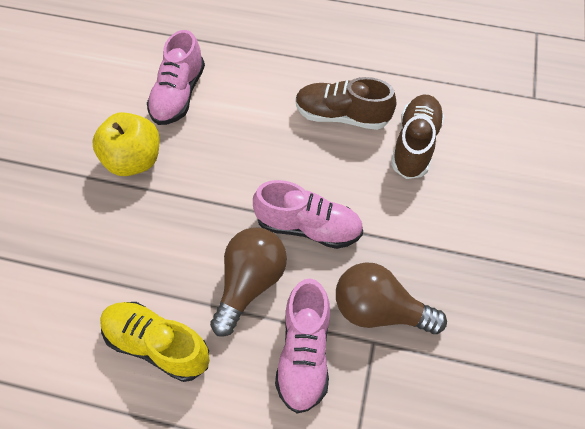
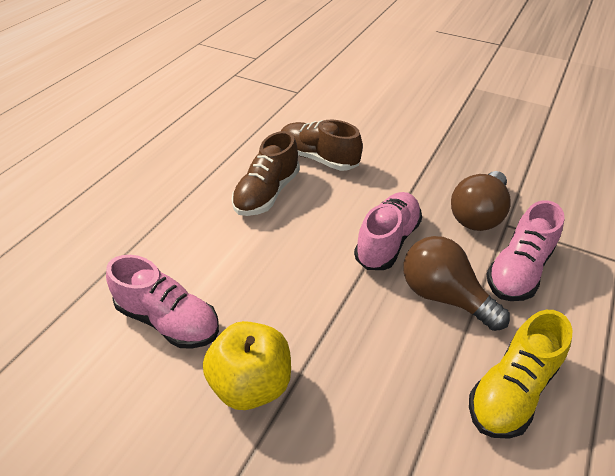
camera: 75 degrees left, 15 degrees down
pink shoe [275,278,330,414] -> pink shoe turned 105 degrees clockwise [486,200,565,301]

